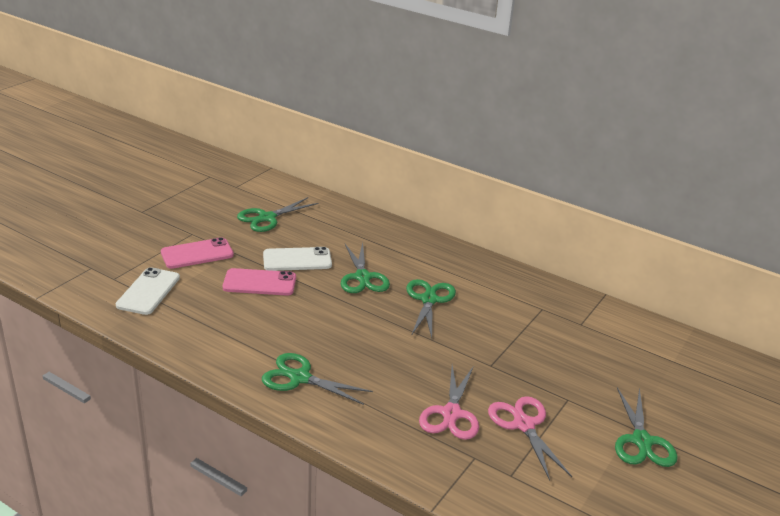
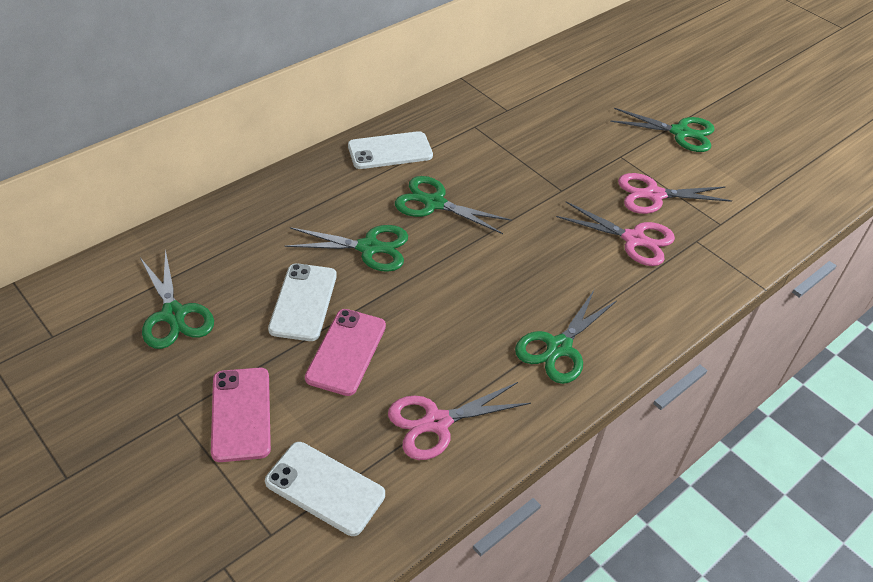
camera: 75 degrees left, 15 degrees up
none -> white phone [348,131,433,169]
none -> pink scissors [388,382,531,460]

